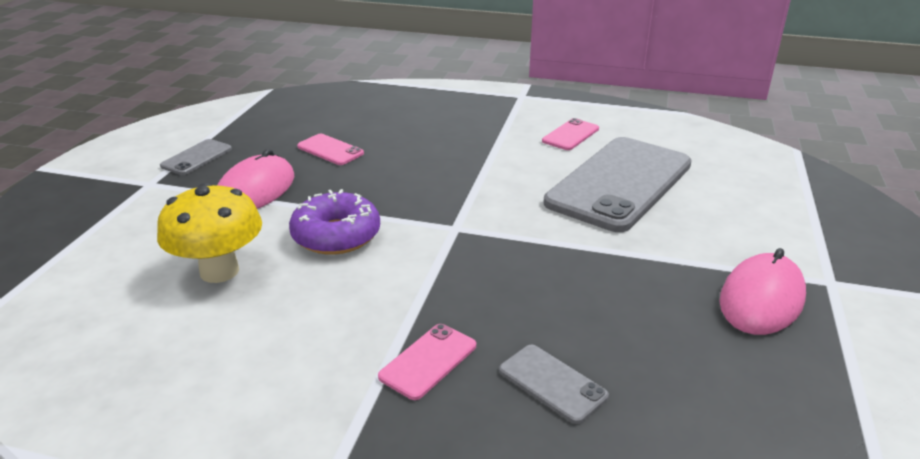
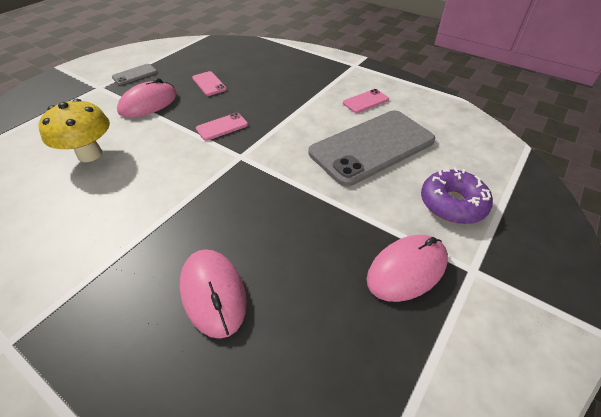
camera: 20 degrees right, 15 degrees up
purple donut [289,189,380,255] -> purple donut moved to [421,168,493,224]
pink phone [378,324,476,400] -> pink phone moved to [196,113,248,141]
grey phone [499,345,609,424] -> pink mouse [179,249,247,339]

